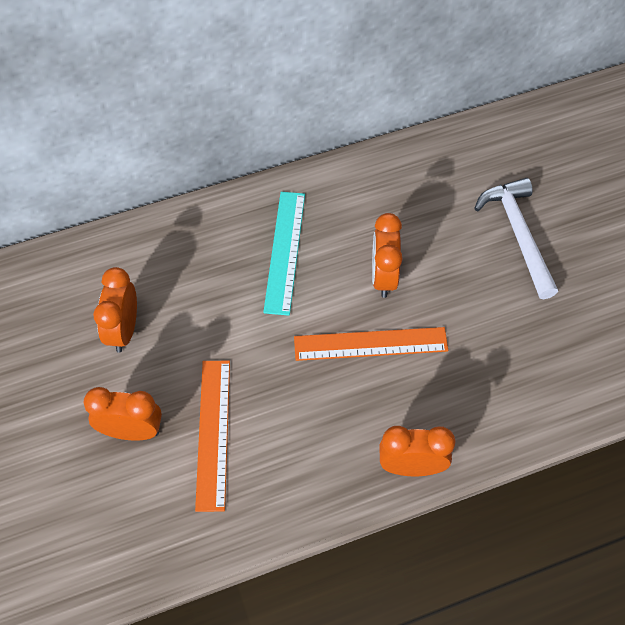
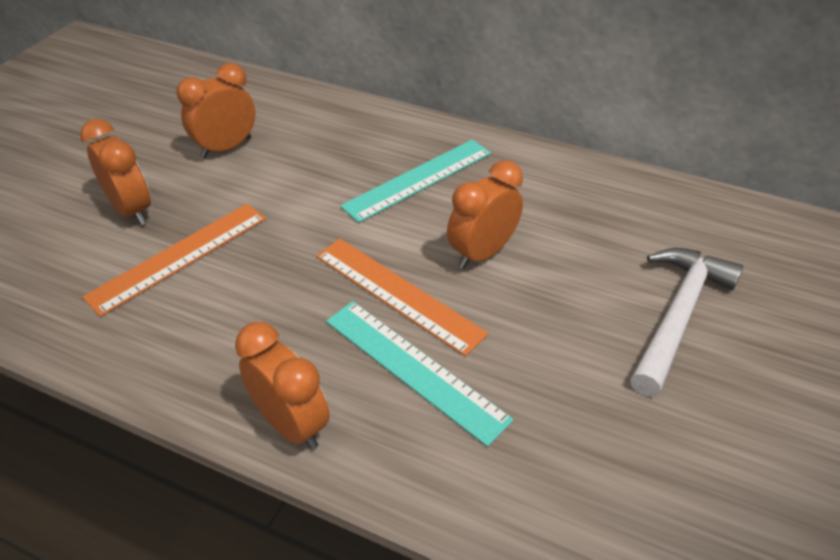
camera: 45 degrees right, 15 degrees down
none -> turquoise ruler [326,301,514,447]

